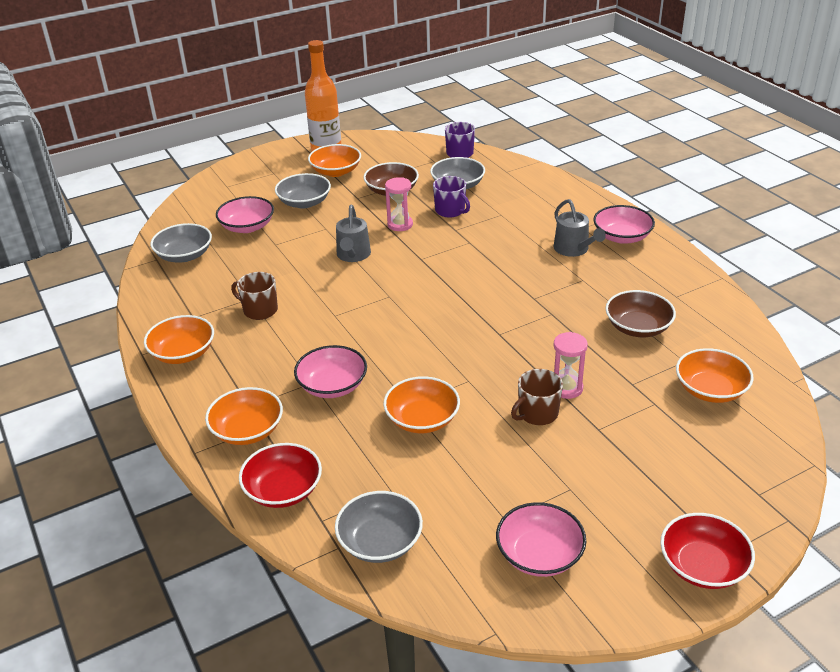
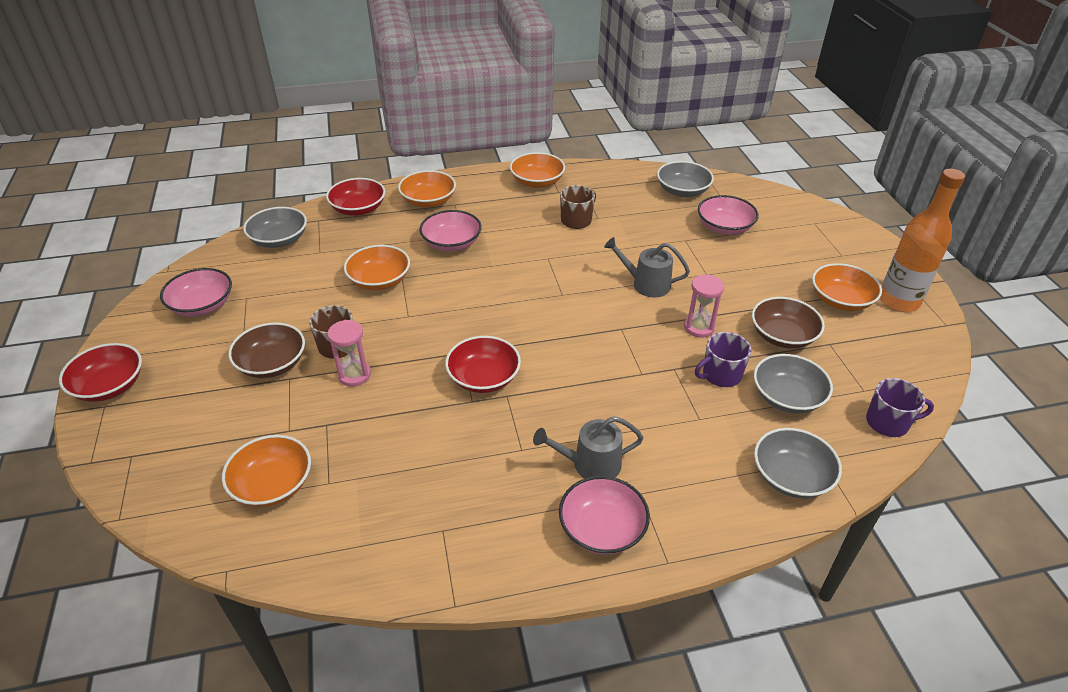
camera: 105 degrees right, 5 degrees up
grey bowl [275,173,331,208] -> grey bowl moved to [754,428,842,498]
brown bowl [606,290,676,337] -> brown bowl moved to [228,323,305,378]
none -> red bowl [445,336,521,393]

